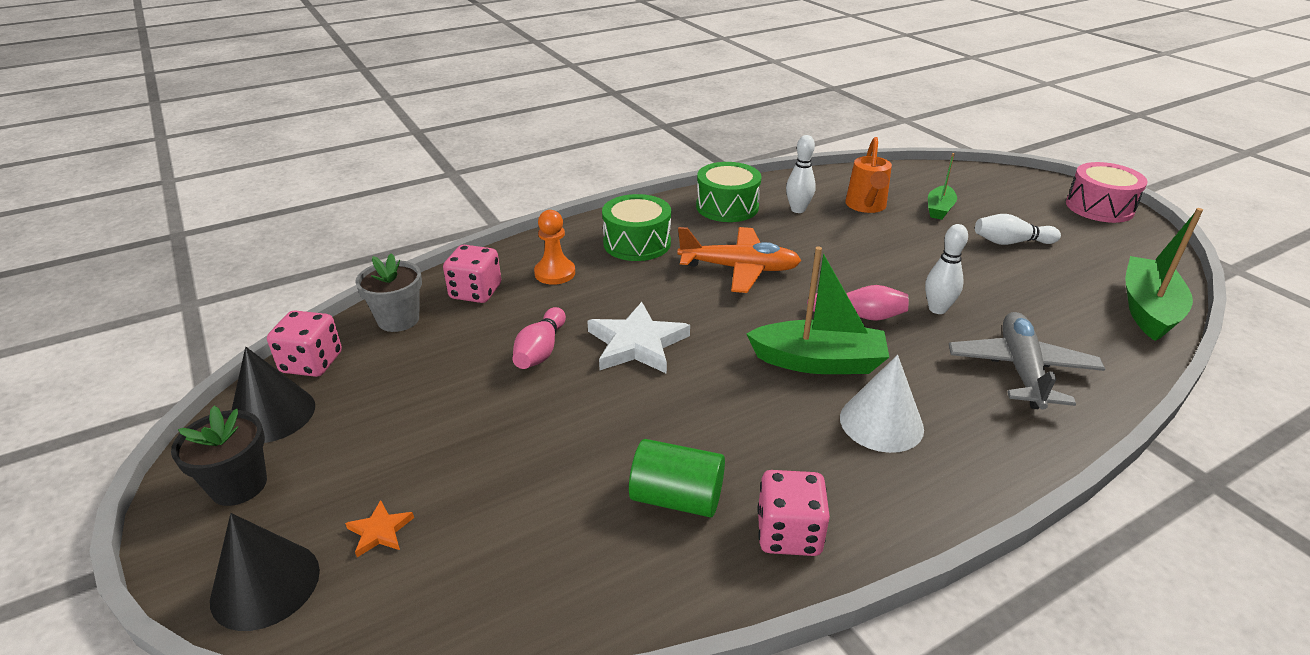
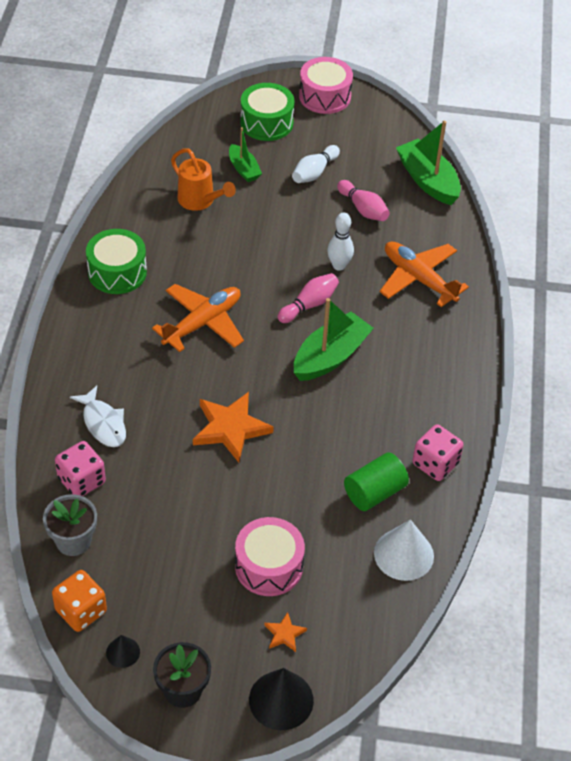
camera: 55 degrees left, 15 degrees up
black cone [232,347,315,443] -> black cone [106,635,140,668], size x0.53
pink dice [267,310,342,377] -> orange dice [52,570,107,632]
pink bowling pin [513,307,566,369] -> pink bowling pin moved to [337,180,390,221]
orange pawn [534,210,575,285] -> white fish [70,385,126,447]
white star [587,302,690,374] -> orange star [193,392,274,462]
green drum [602,194,671,261] -> green drum moved to [240,83,295,141]
white bowling pin [786,135,816,213] -> none
white cone [840,355,924,453] -> white cone moved to [374,520,434,581]
grey plane [949,312,1105,409] -> orange plane [380,242,469,307]
none -> pink drum [235,517,305,596]

